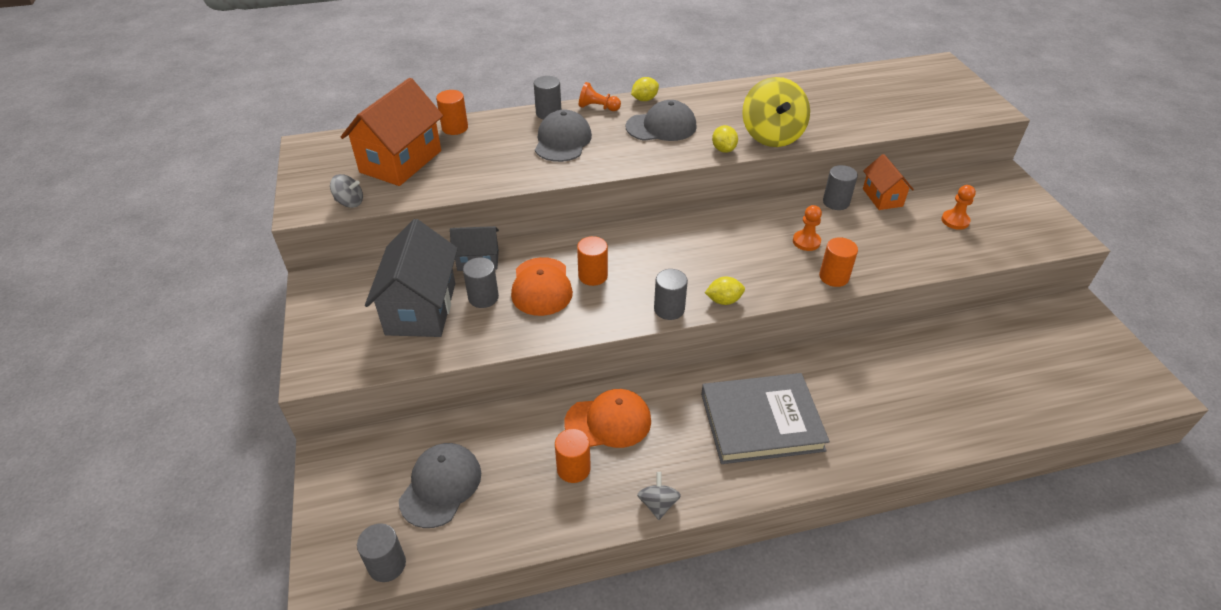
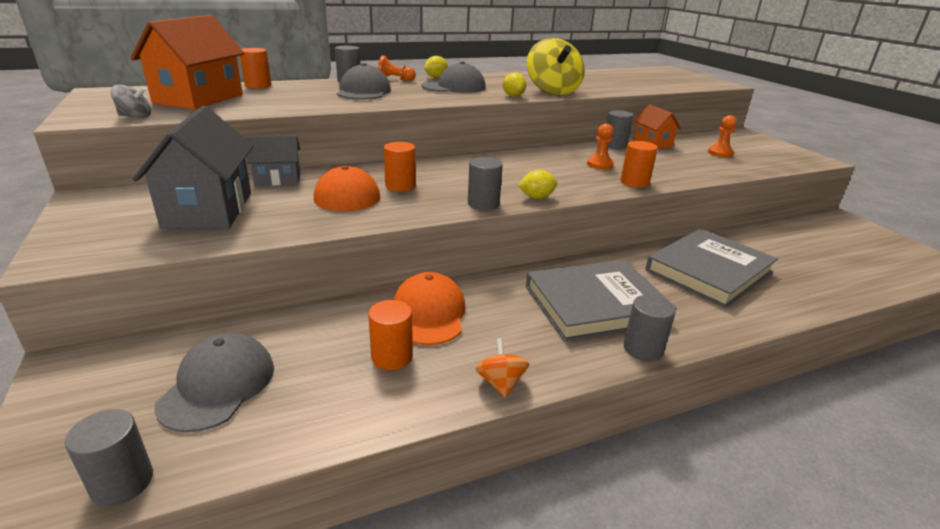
camera: 10 degrees left, 15 degrees down
grey cylinder [463,257,499,308] -> grey cylinder moved to [623,295,676,361]
orange cap [564,389,651,448] -> orange cap turned 75 degrees counterclockwise [393,272,466,345]
grey spinning top [637,472,681,520] -> orange spinning top [476,338,529,398]
none -> grey book [646,229,778,308]

